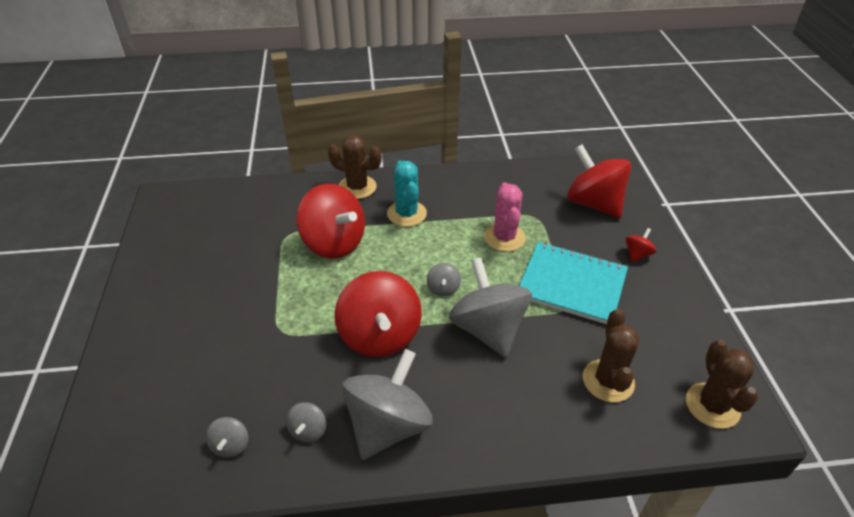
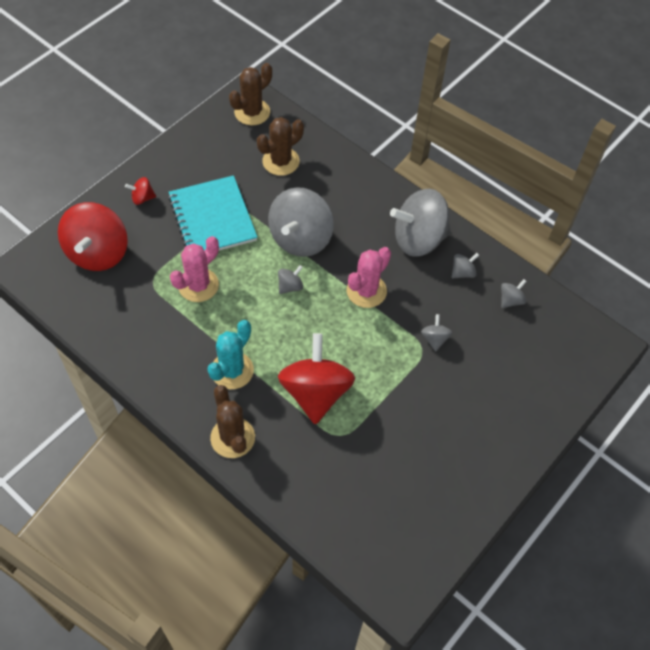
camera: 135 degrees left, 15 degrees up
red spinning top [335,271,422,357] -> pink cactus [347,247,391,308]
none -> grey spinning top [421,314,453,352]

